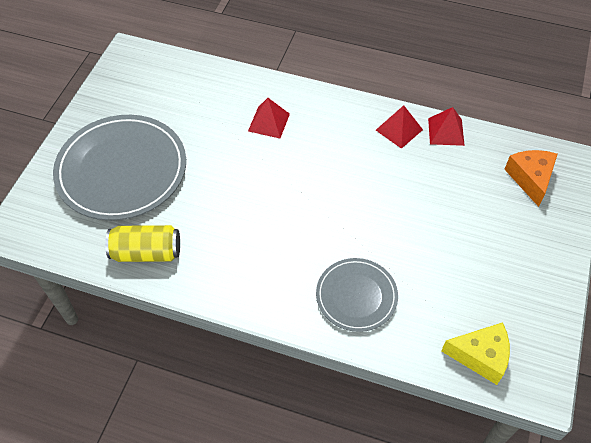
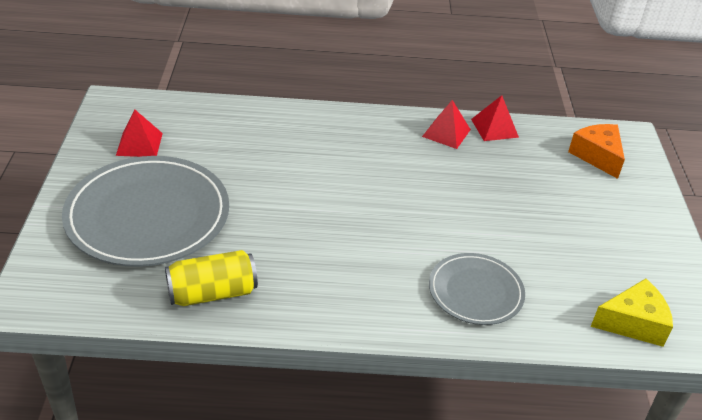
camera: 20 degrees left, 15 degrees down
red pyramid [248,98,290,138] -> red pyramid moved to [116,110,163,157]

